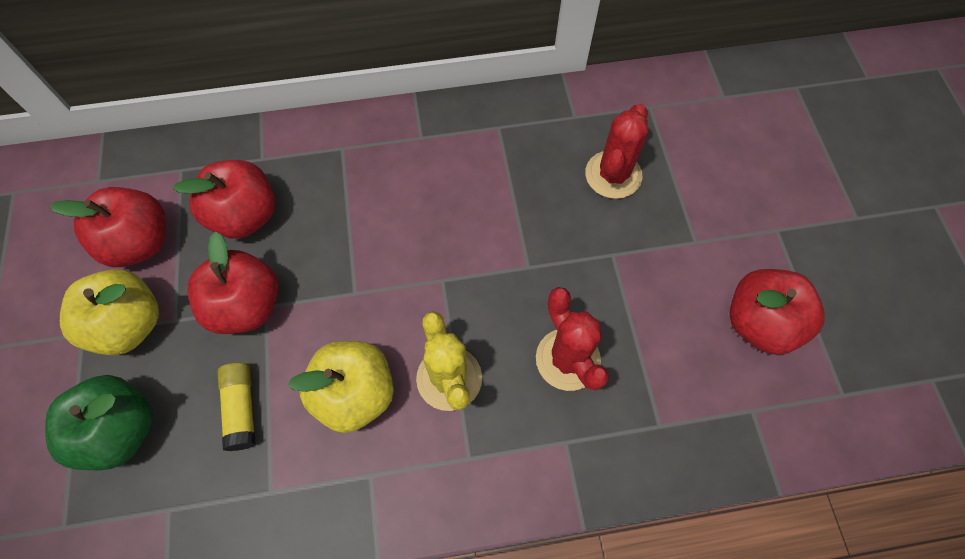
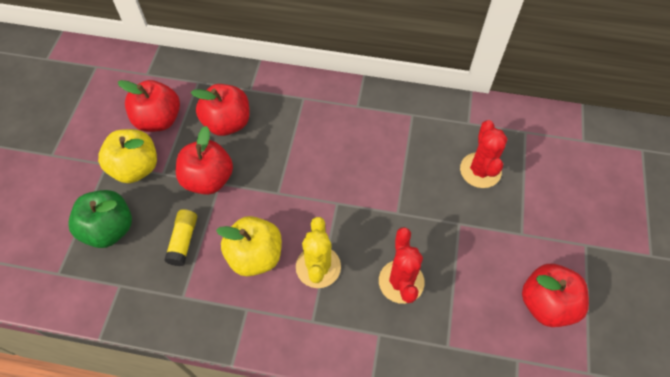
camera: 20 degrees right, 5 degrees down
red cactus [585,104,648,199] -> red cactus turned 45 degrees counterclockwise [460,120,508,188]

